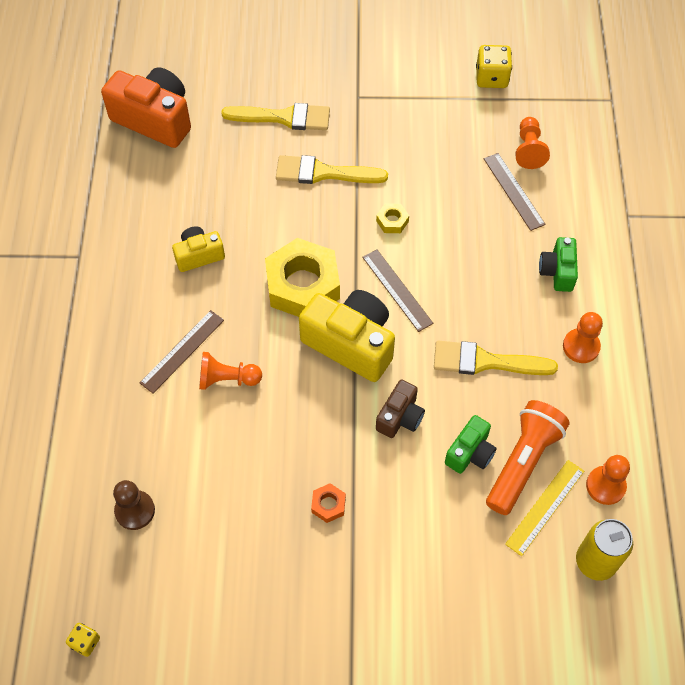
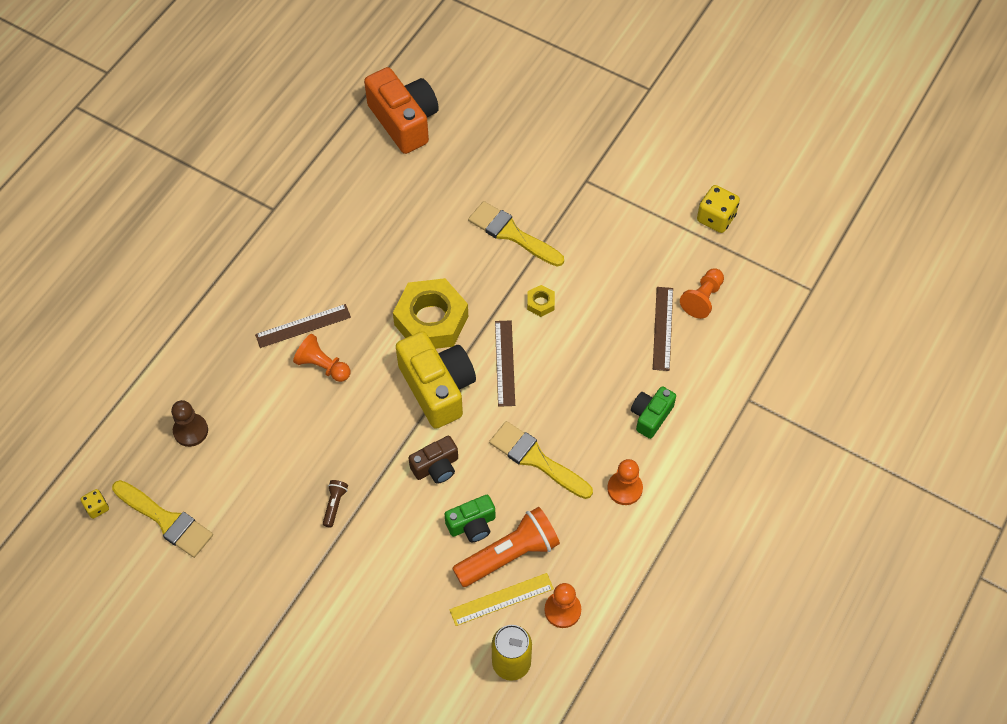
camera: 30 degrees right, 0 degrees up
yellow camera [172,227,225,272] -> none
yellow brush [221,103,330,130] -> yellow brush moved to [112,480,213,558]
orange nut [311,483,346,523] -> brown flashlight [323,480,348,528]

